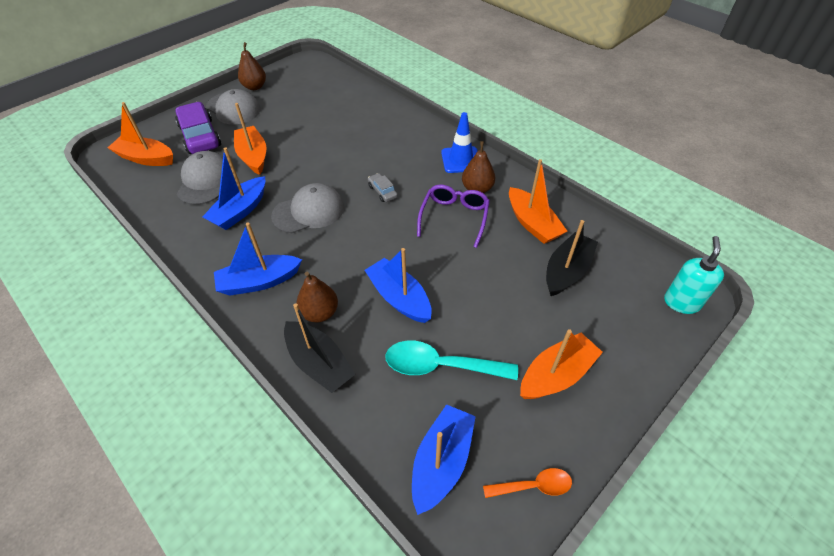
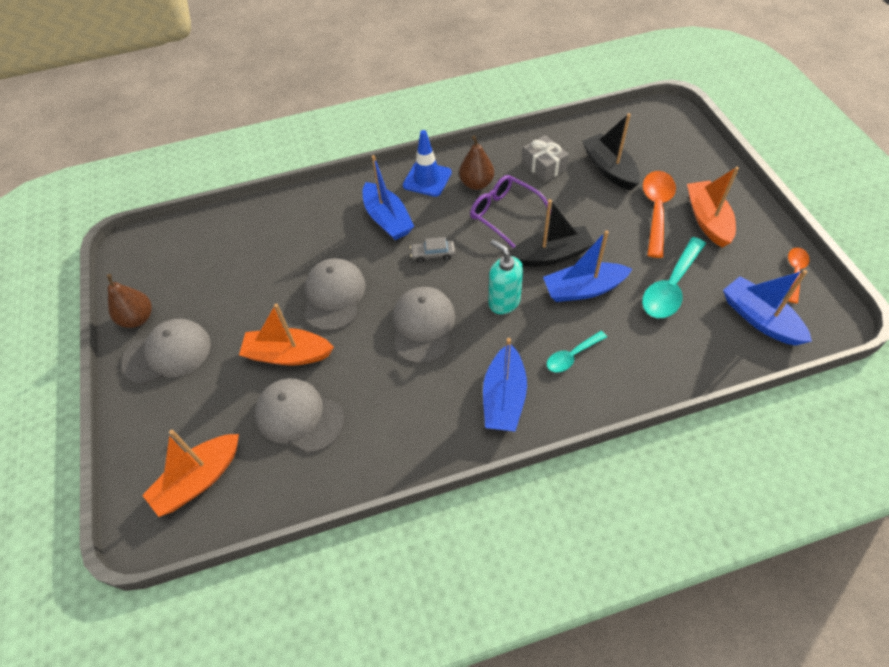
camera: 60 degrees left, 5 degrees up
purple car [175,102,221,154] -> none
blue boat [202,148,265,230] -> blue boat moved to [362,155,414,240]
black boat [284,304,355,393] -> black boat moved to [510,199,594,267]
brown pear [296,272,338,323] -> turquoise spoon [547,331,607,373]
orange boat [509,159,567,244] -> grey gift [522,135,569,182]
turquoise soap dispenser [664,236,724,314] -> turquoise soap dispenser moved to [488,240,523,314]
none -> grey cap [304,258,366,331]
none -> orange spoon [643,171,676,258]

